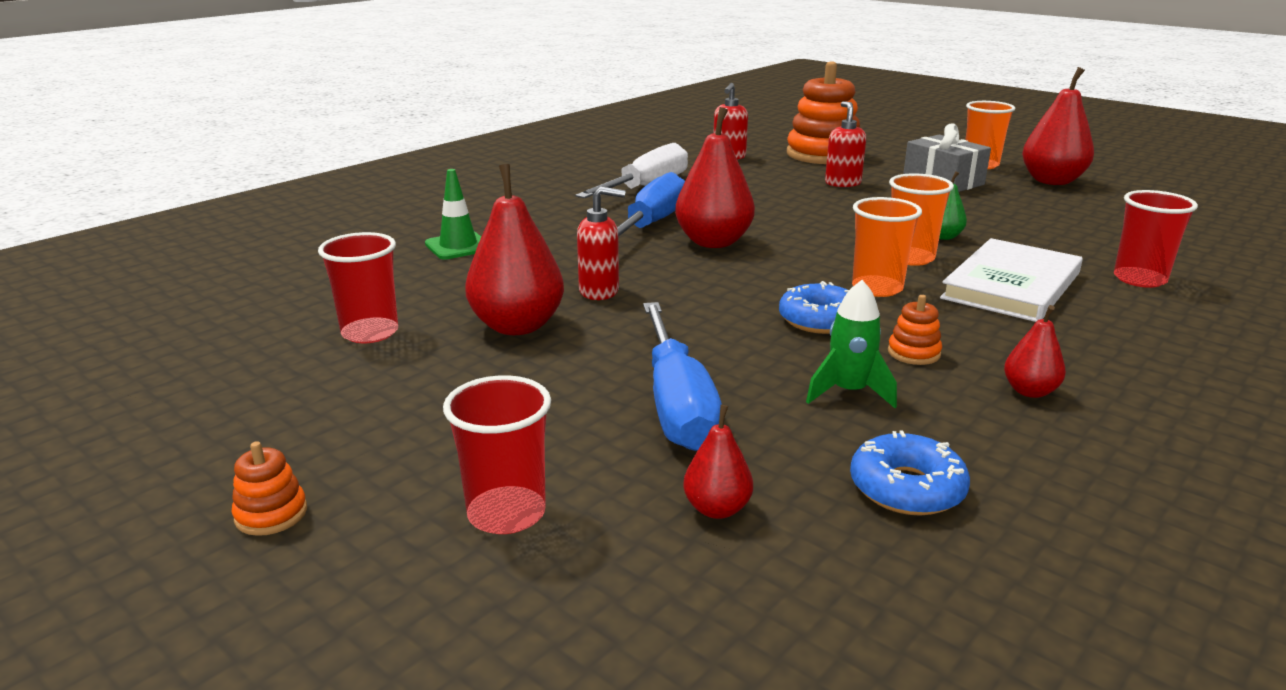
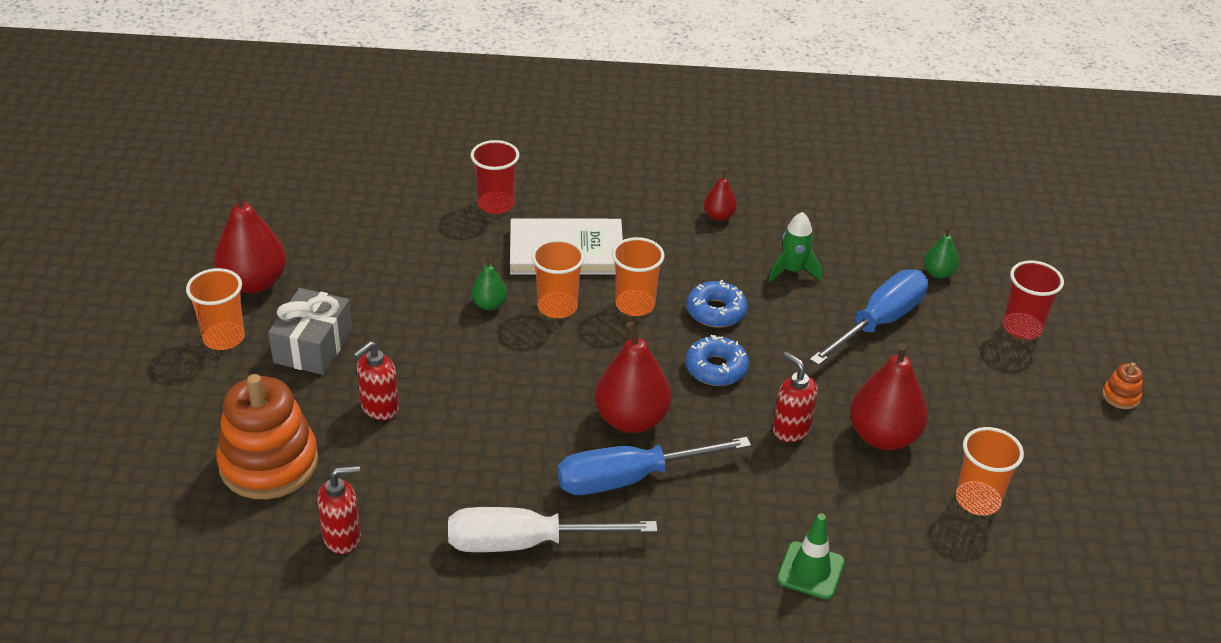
camera: 130 degrees left, 15 degrees up
red cup [318,232,398,343] -> orange cup [956,427,1024,516]
red pear [683,405,753,519] -> green pear [924,227,959,278]
blue donut [850,430,970,516] -> blue donut moved to [685,335,749,386]
orange stacking toy [888,295,942,365] -> none

